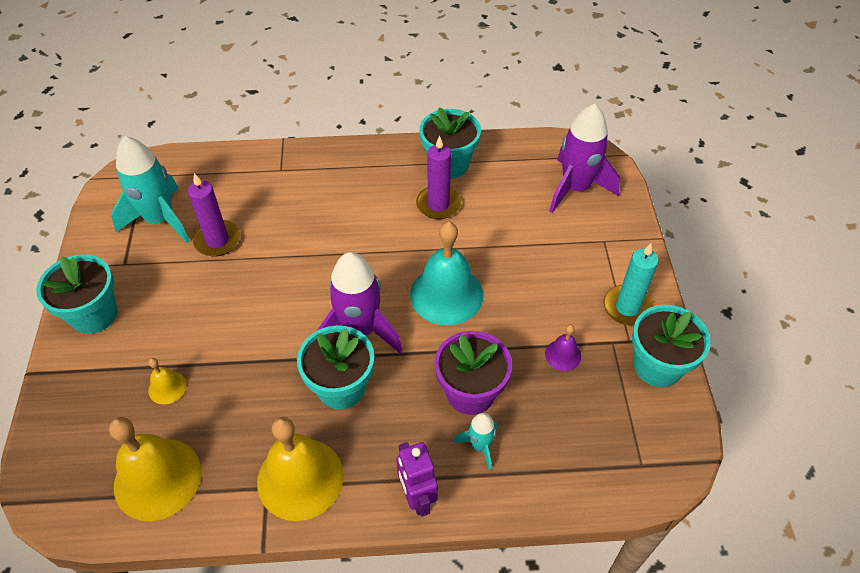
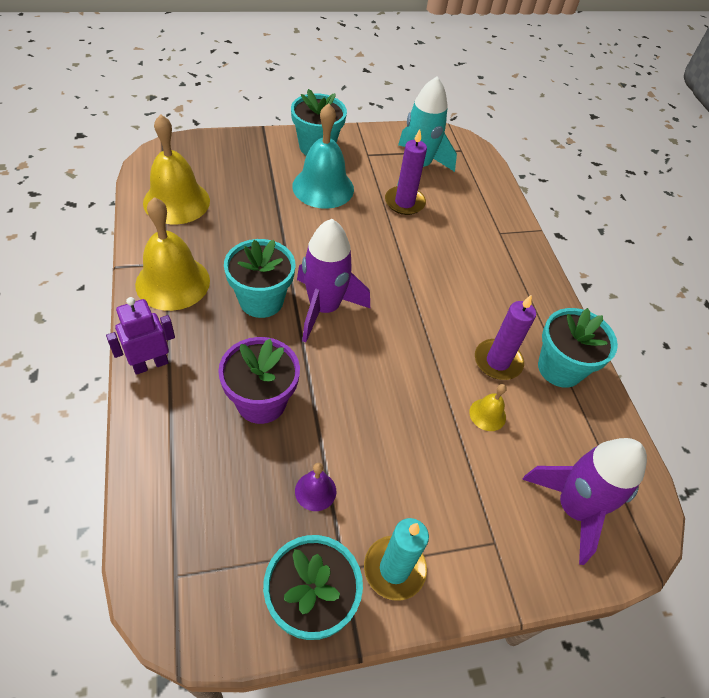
camera: 75 degrees right, 0 degrees up
yellow bell [149,358,186,404] -> yellow bell moved to [469,384,507,431]
turquoise bell [410,222,484,325] -> turquoise bell moved to [292,103,354,209]
turquoise rocket [453,413,497,470] -> none

